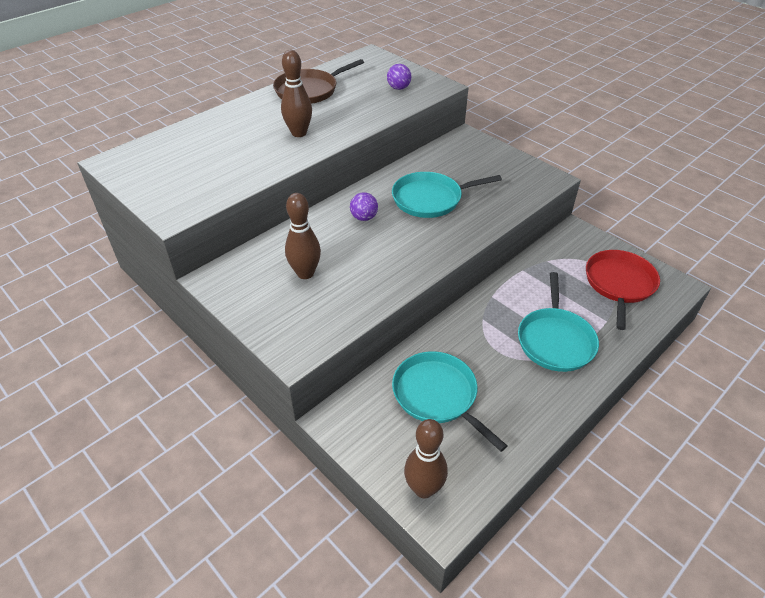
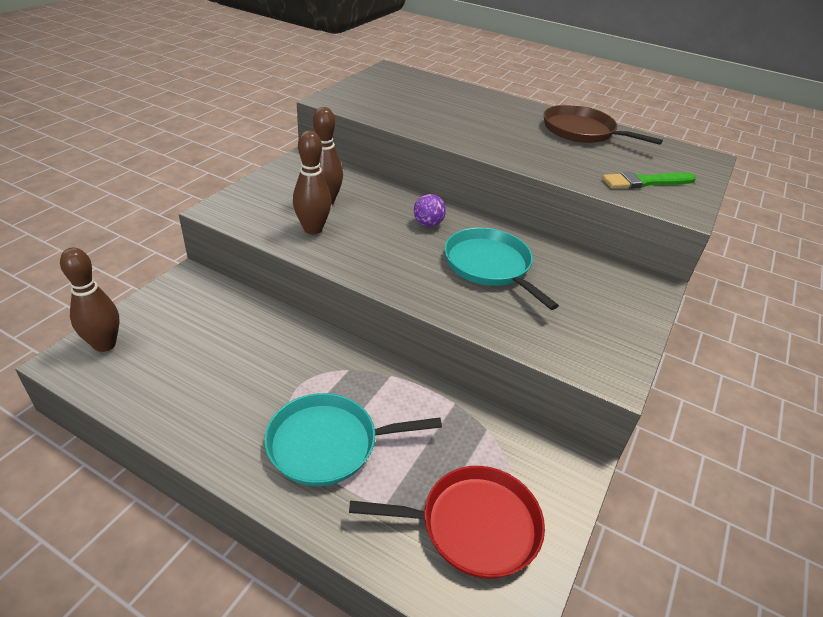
camera: 70 degrees right, 5 degrees down
brown bowling pin [281,50,312,137] -> brown bowling pin moved to [293,131,331,234]
purple ball [387,64,412,90] -> green brush [602,172,696,189]
turquoise pan [392,351,507,452] -> none

